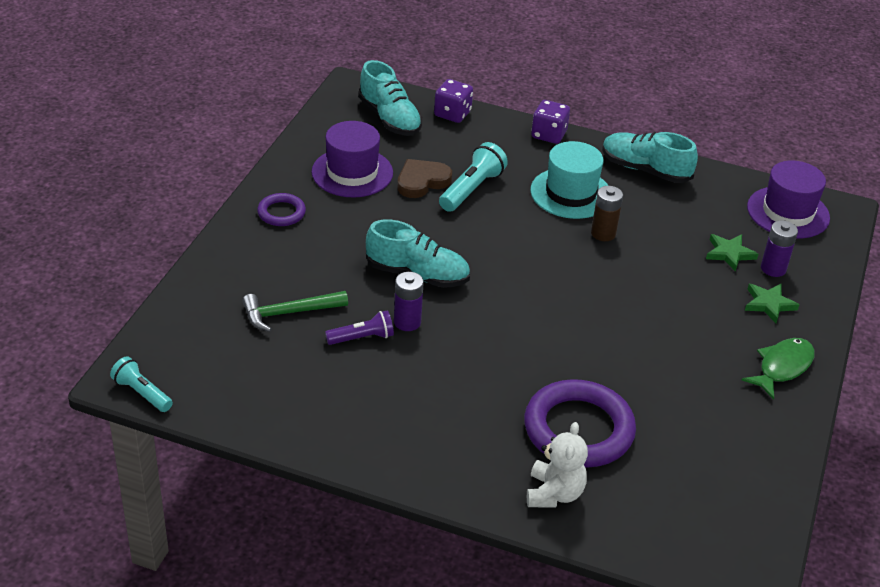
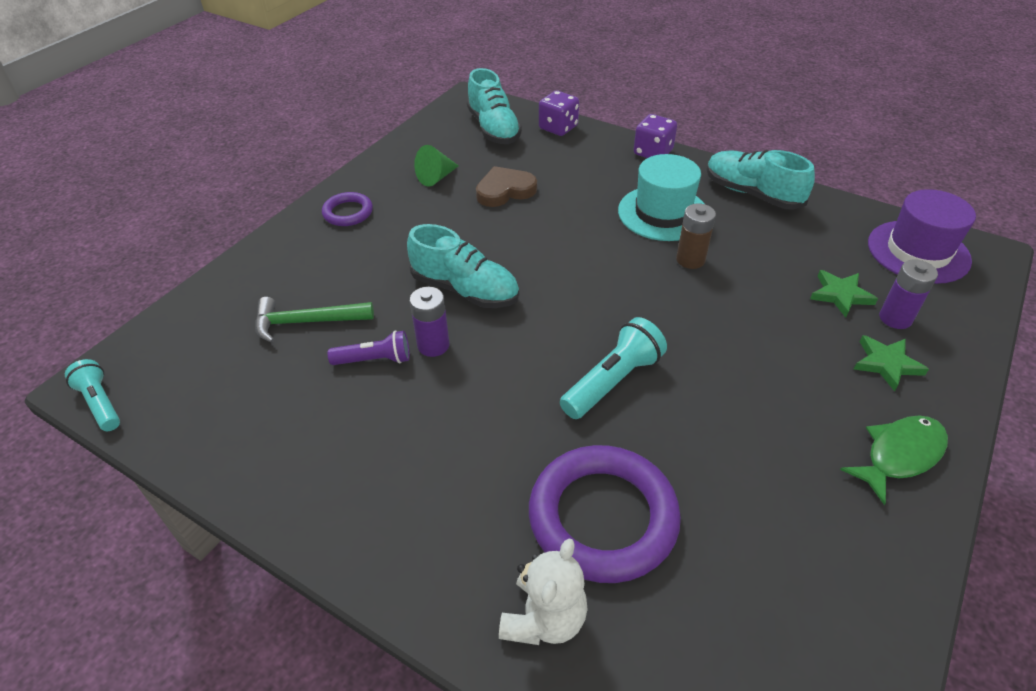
camera: 15 degrees right, 5 degrees up
purple hat [312,121,393,198] -> green cone [414,145,459,186]
turquoise flashlight [439,142,508,212] -> turquoise flashlight moved to [560,317,667,419]

